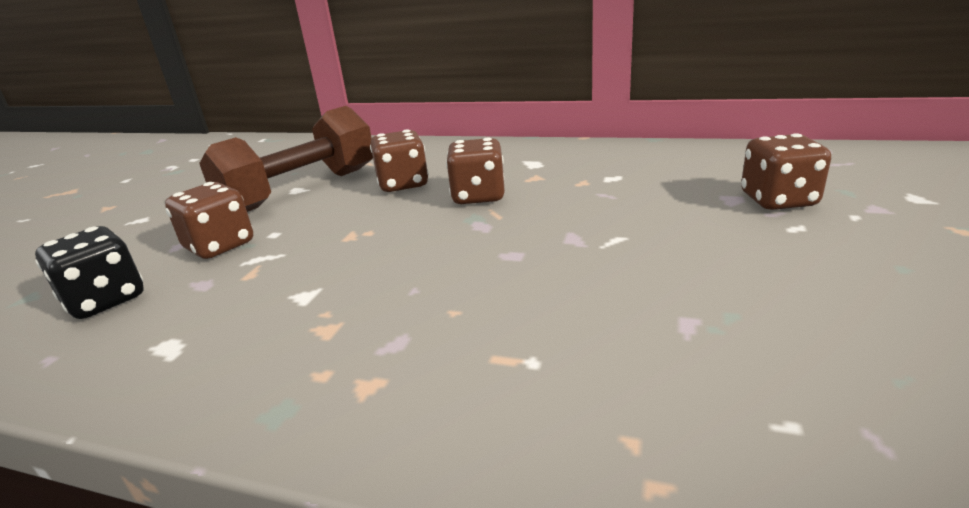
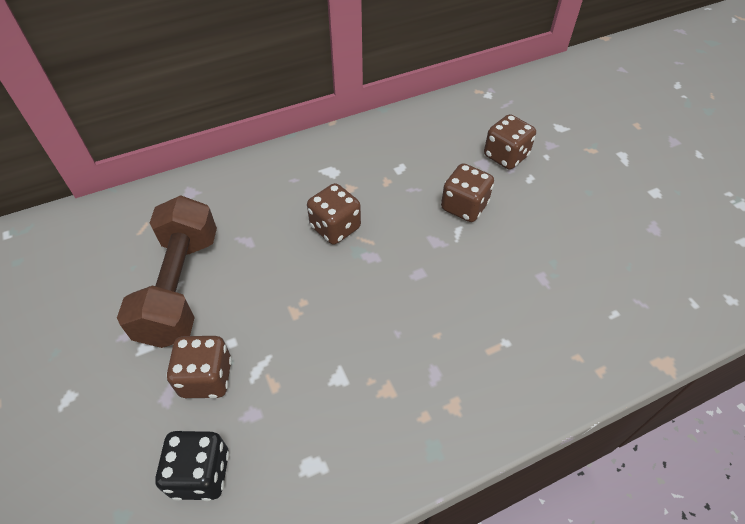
camera: 45 degrees left, 25 degrees up
brown dice [370,129,429,192] -> brown dice moved to [441,163,494,222]

